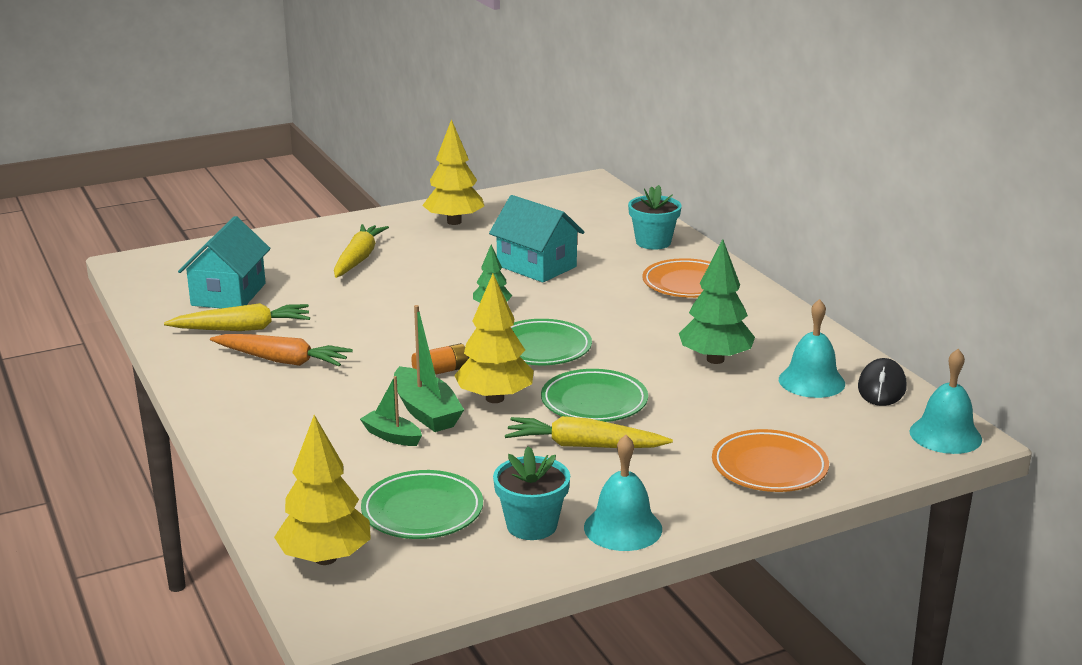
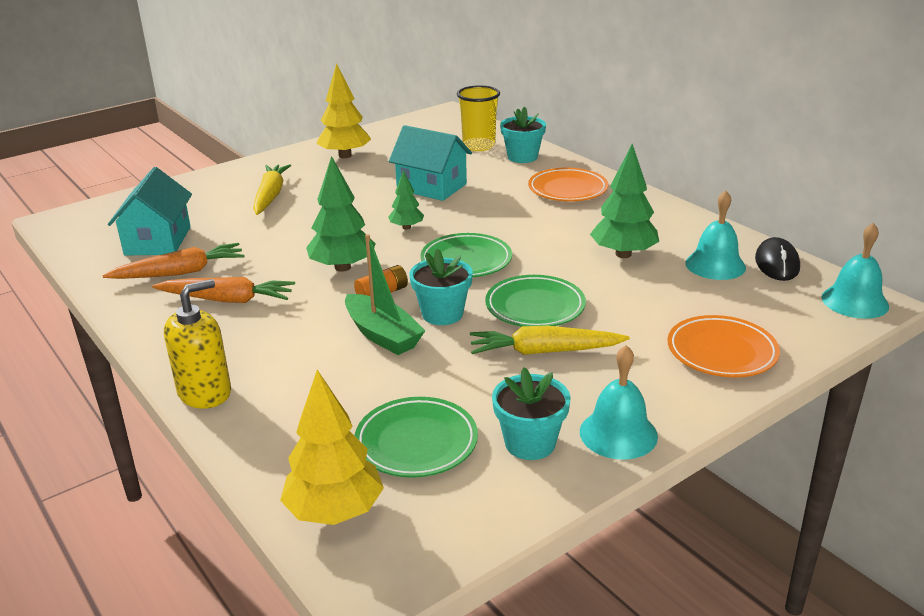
camera: 10 degrees left, 5 degrees up
yellow carrot [164,303,310,331] -> orange carrot [102,243,245,279]
green boat [360,376,422,446] -> none
yellow tree [454,274,534,403] -> turquoise flower pot [409,249,473,325]
none -> yellow soap dispenser [164,279,231,409]
none -> green tree [306,156,376,272]
none -> yellow cup [457,85,500,151]

